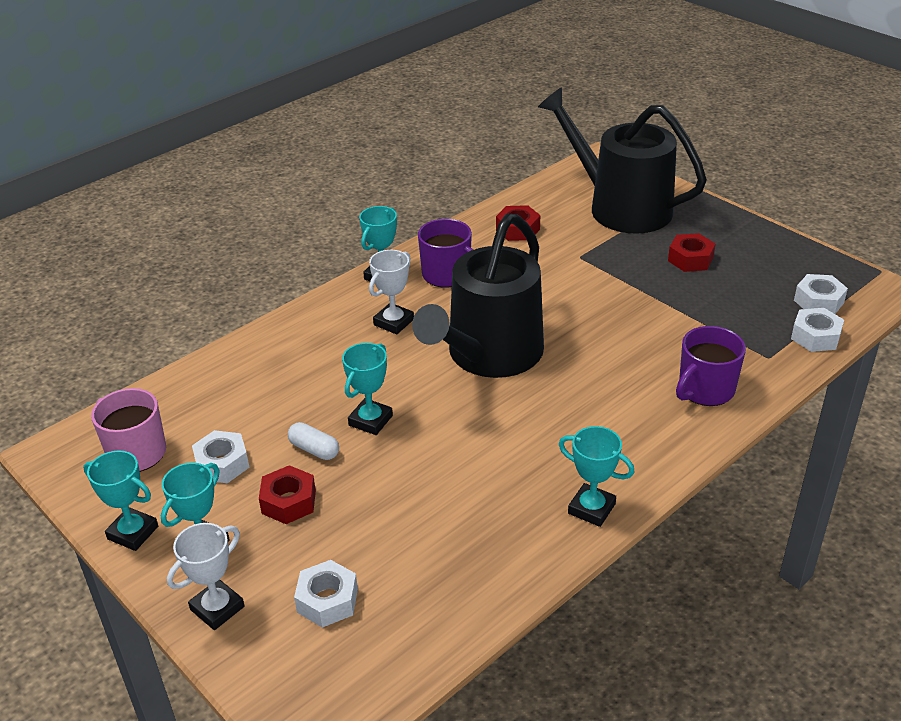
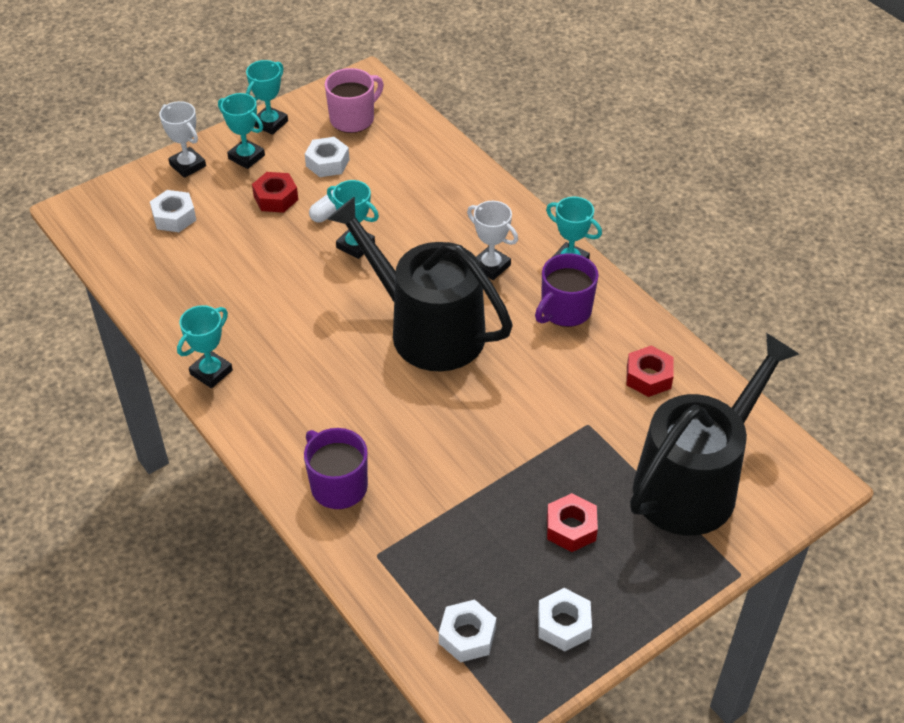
camera: 95 degrees right, 10 degrees up
white nut [791,308,844,352] -> white nut moved to [538,588,592,651]

